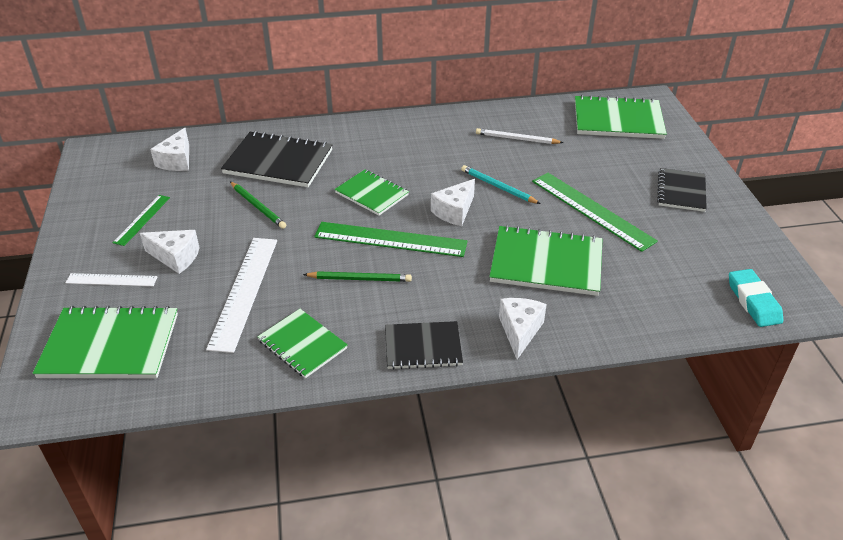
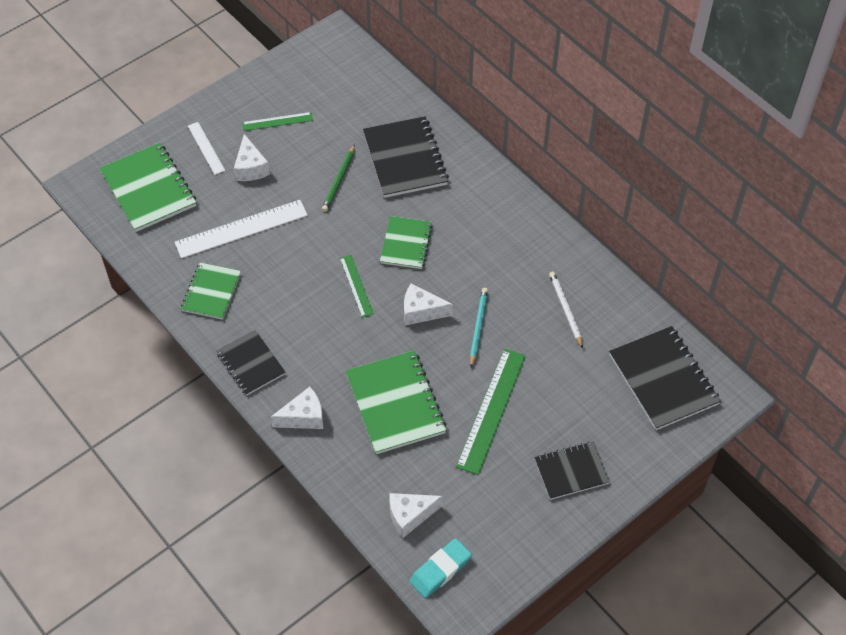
camera: 60 degrees right, 15 degrees up
white cheese [150,128,189,171] -> white cheese moved to [389,493,443,538]
green pencil [303,271,412,282] -> none
green ruler [314,222,468,257] -> green ruler [340,255,374,318], size x0.55
green notebook [575,95,667,139] -> black notebook [609,326,721,430]

